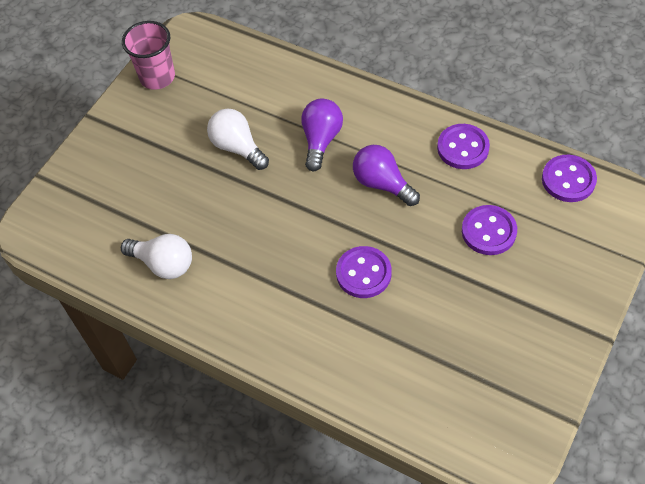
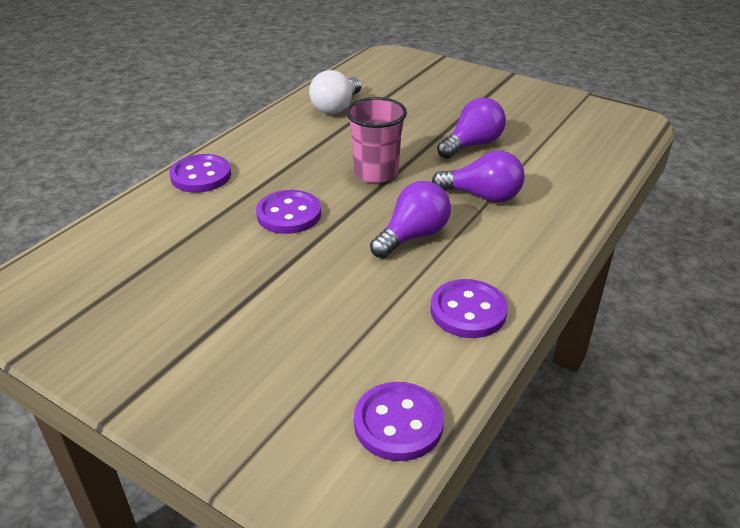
camera: 90 degrees right, 20 degrees down
pink cup [122,21,175,90] -> pink cup moved to [346,97,407,183]
white light bulb [207,108,269,170] -> purple light bulb [437,97,506,159]
purple button [462,205,517,255] -> purple button moved to [169,154,231,193]

